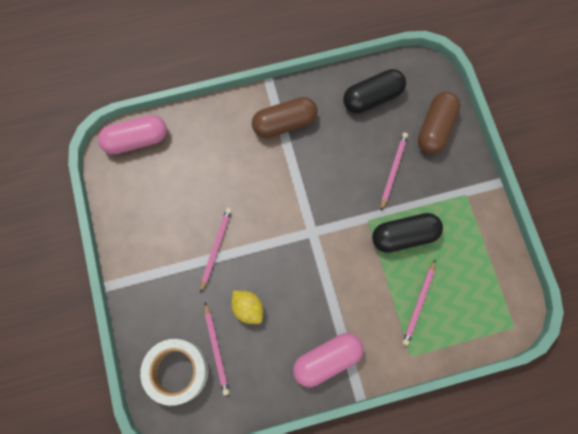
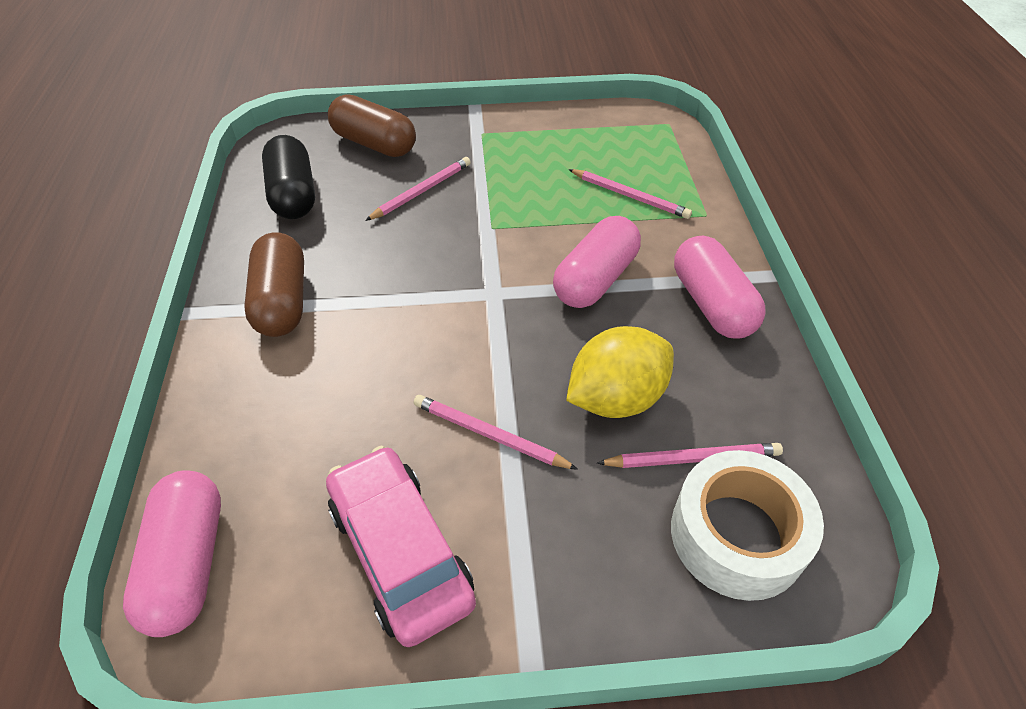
camera: 80 degrees left, 25 degrees down
yellow lemon [231,291,263,324] -> yellow lemon [566,326,674,418], size x1.56
black capsule [372,213,443,253] -> none
pink pencil [381,133,408,211] -> pink pencil turned 105 degrees clockwise [365,157,471,221]
none -> pink car [326,446,476,647]
none -> pink capsule [553,216,641,308]

